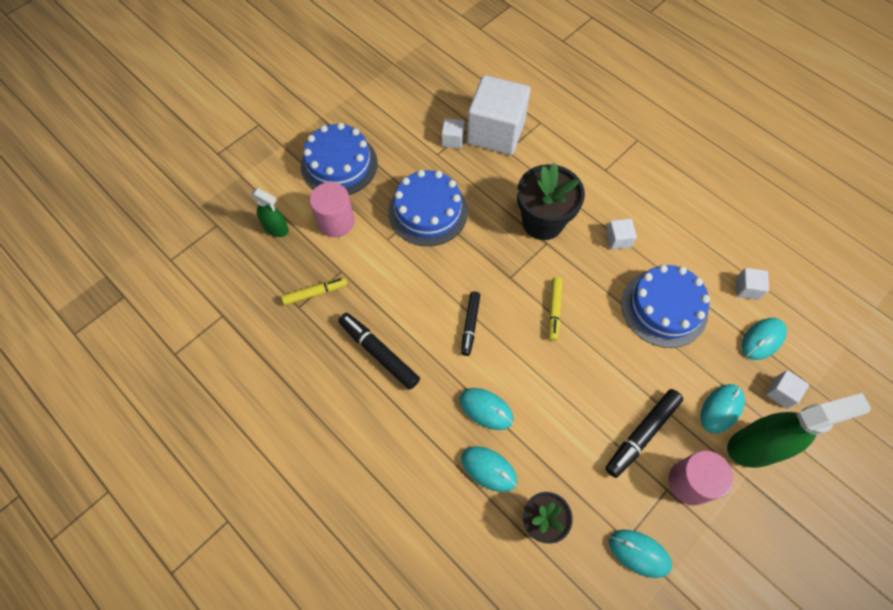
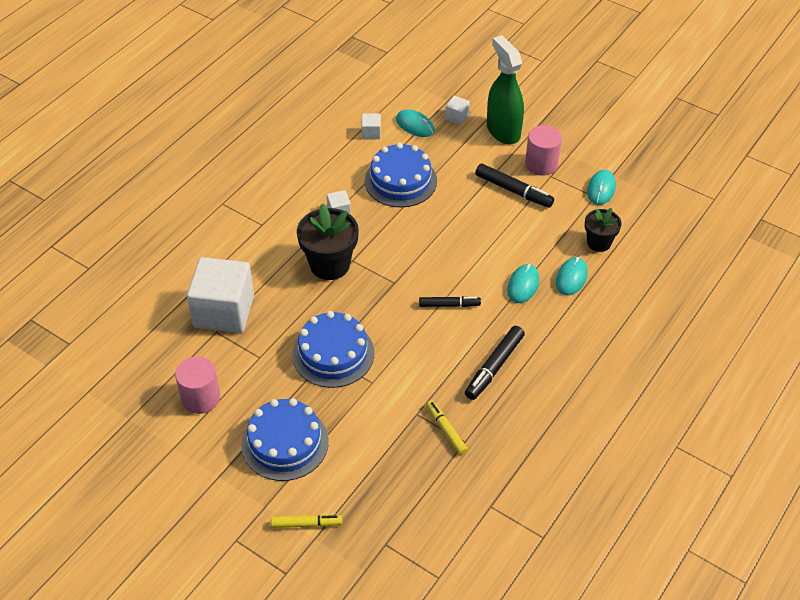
camera: 100 degrees left, 15 degrees down
green spray bottle [251,188,289,237] -> none
pink cylinder [310,182,355,237] -> pink cylinder moved to [175,356,220,414]
white cube [441,118,465,149] -> none
yellow marker [548,277,562,341] -> yellow marker moved to [271,514,342,528]
turquoise mouse [700,384,745,433] -> none

